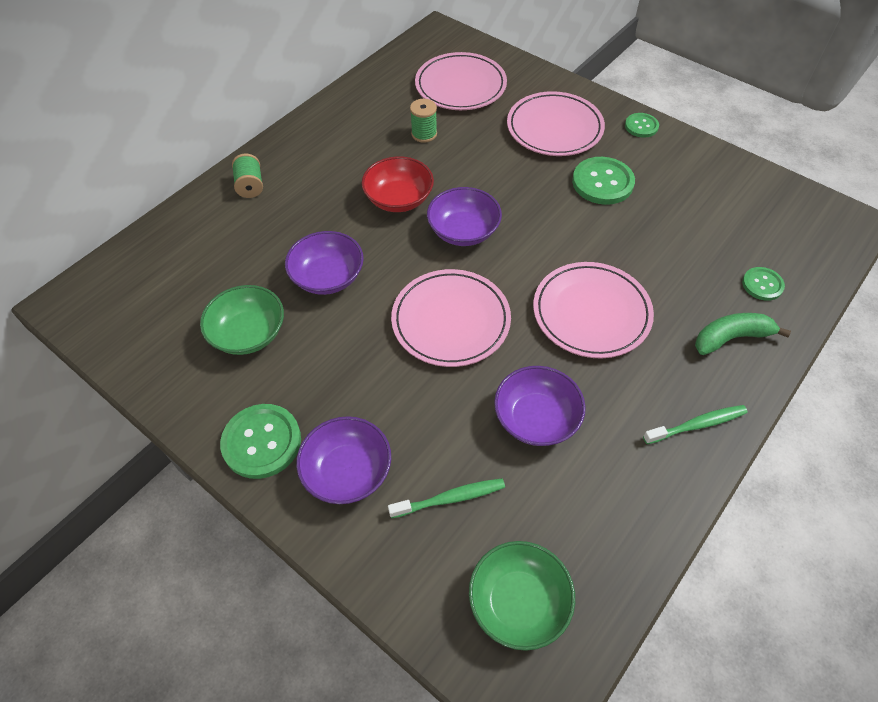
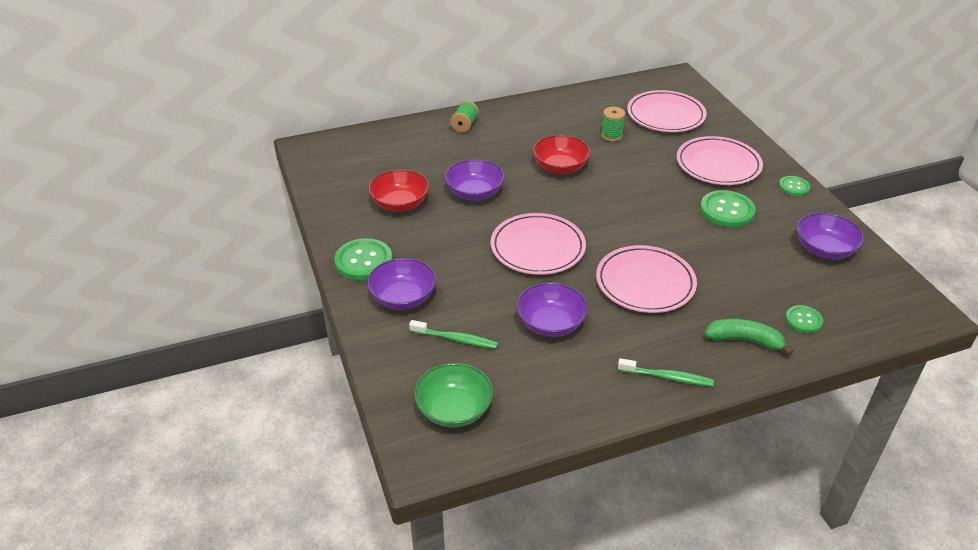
camera: 30 degrees right, 15 degrees down
green bowl [200,285,284,355] -> red bowl [368,169,429,212]
purple bowl [427,187,502,246] -> purple bowl moved to [796,213,864,259]

